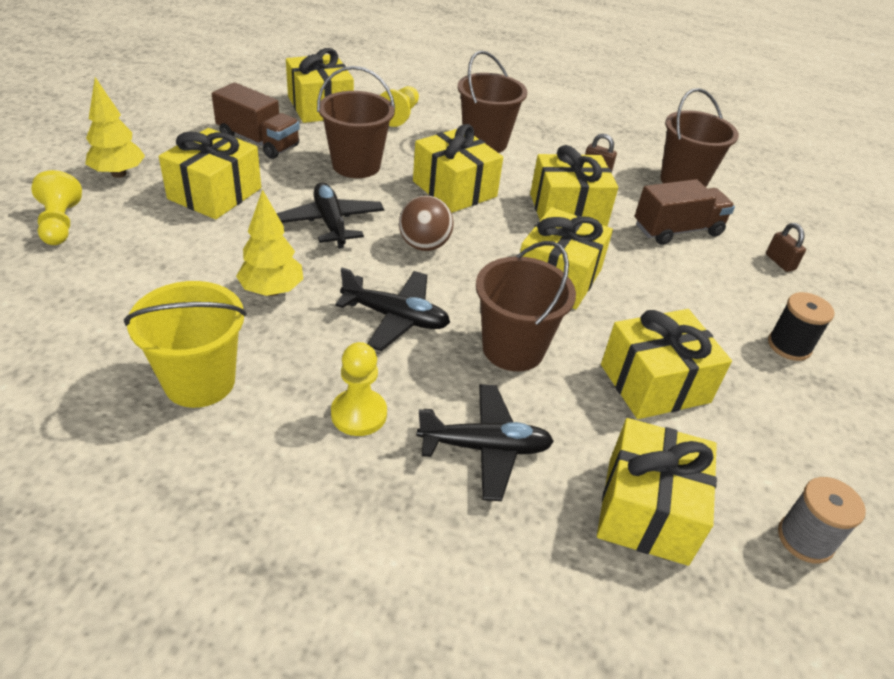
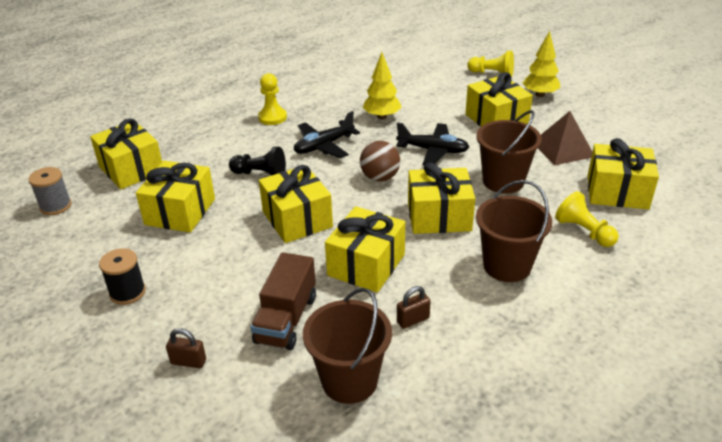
camera: 130 degrees right, 5 degrees down
yellow bucket [124,281,247,408] -> none
brown truck [212,82,300,159] -> brown pyramid [538,111,592,165]
black plane [417,384,554,501] -> none
brown bucket [476,241,576,371] -> black pawn [229,147,286,176]

